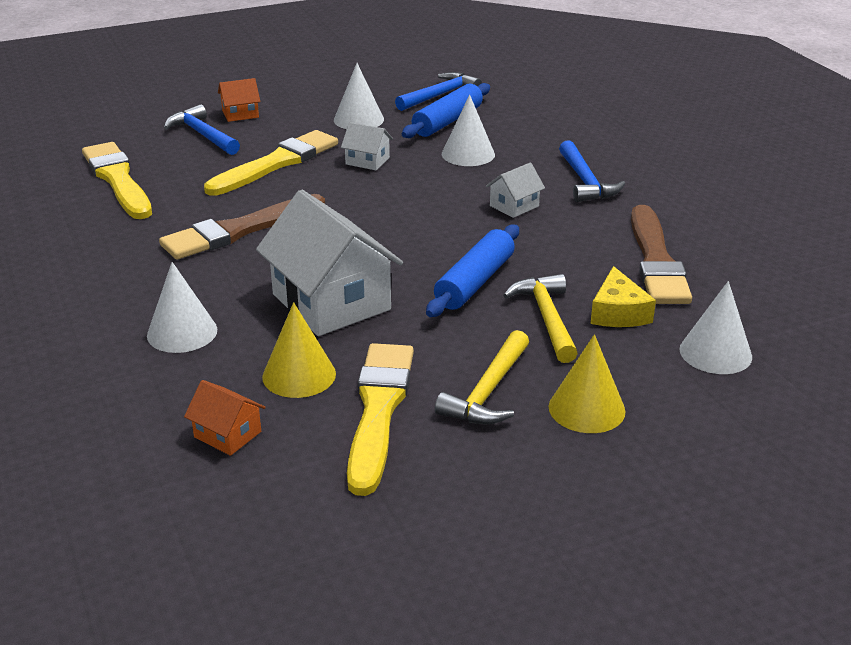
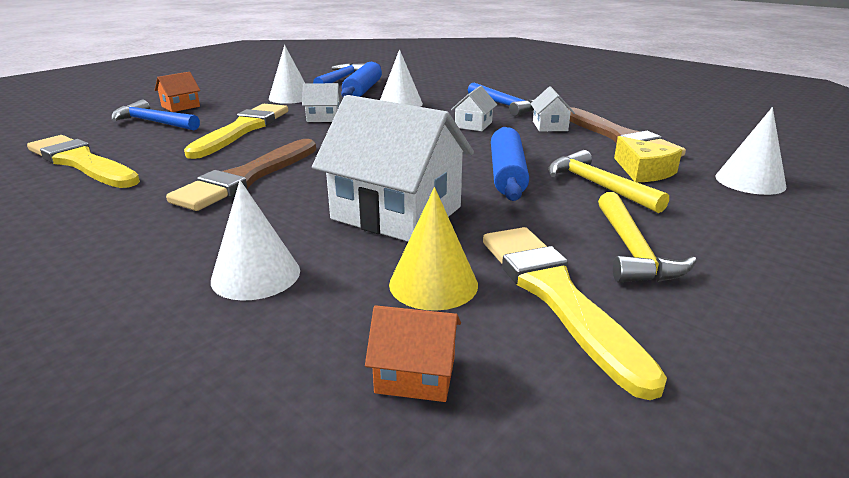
camera: 25 degrees left, 5 degrees down
yellow cone [549,334,625,433] -> none
none -> white house [530,86,575,131]

